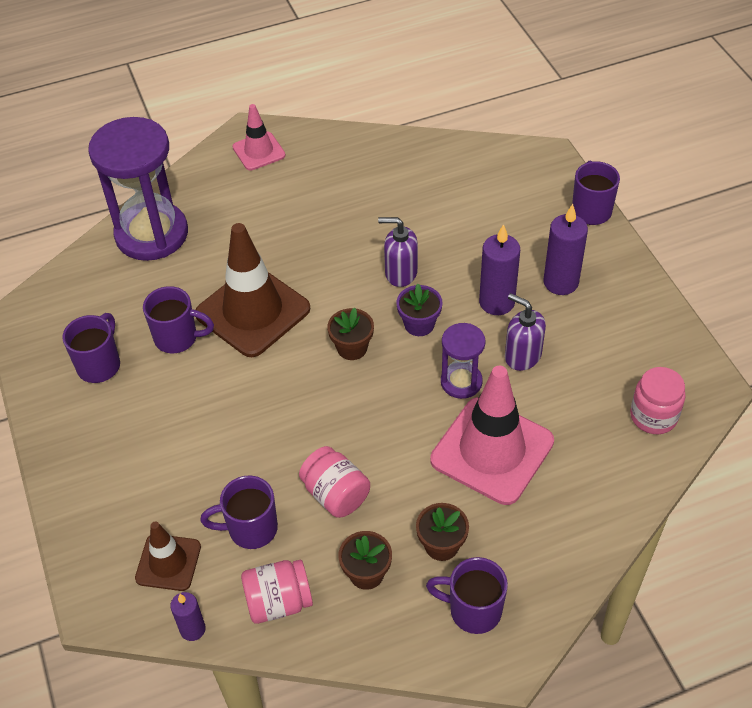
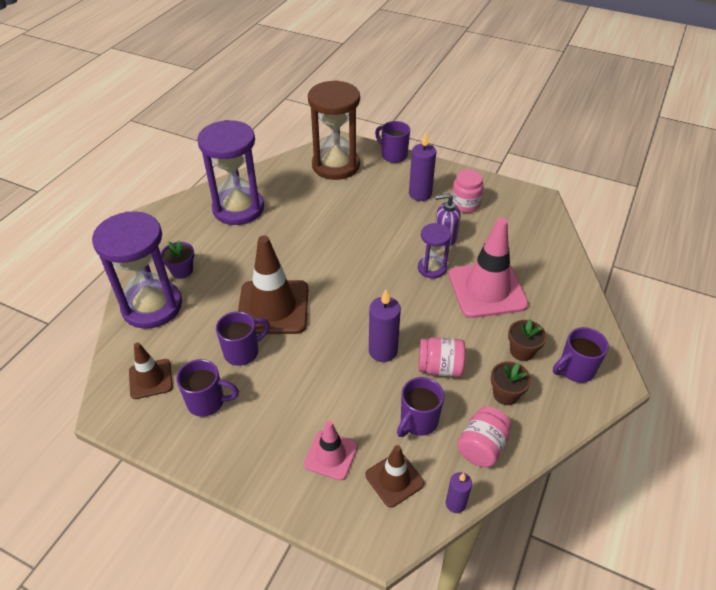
camera: 45 degrees left, 5 degrees down
purple mug [62,313,120,383] -> purple mug turned 120 degrees clockwise [176,359,239,417]
pink traffic cone [233,104,286,170] -> pink traffic cone moved to [304,420,358,481]
brown flower pot [327,308,374,360] -> none
purple soap dispenser [378,217,418,287] -> none
purple flower pot [396,284,443,336] -> purple flower pot moved to [161,241,194,279]
purple candle [479,224,520,315] -> purple candle moved to [369,290,401,362]
pink jar [630,367,686,434] -> pink jar moved to [452,170,484,213]
none -> brown traffic cone [129,343,173,399]
none -> purple hourglass [197,120,264,225]
none -> brown hourglass [308,80,360,180]

